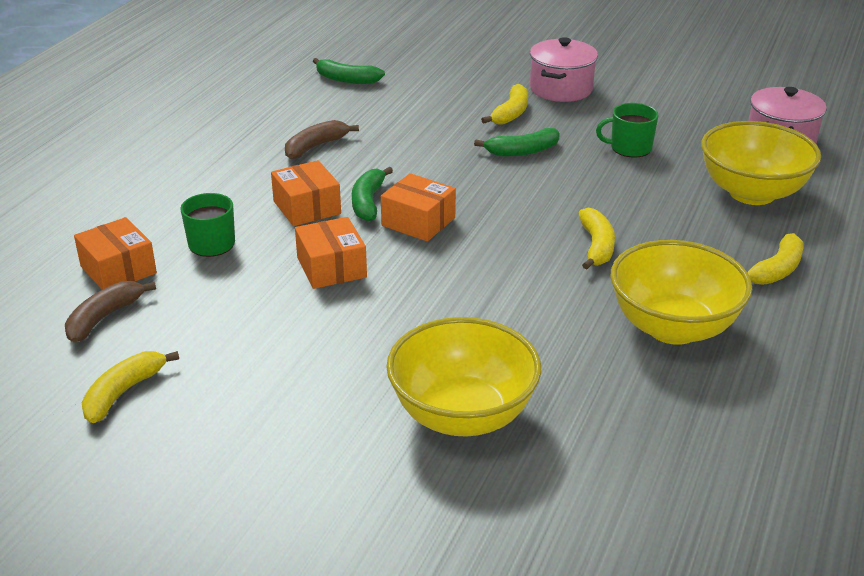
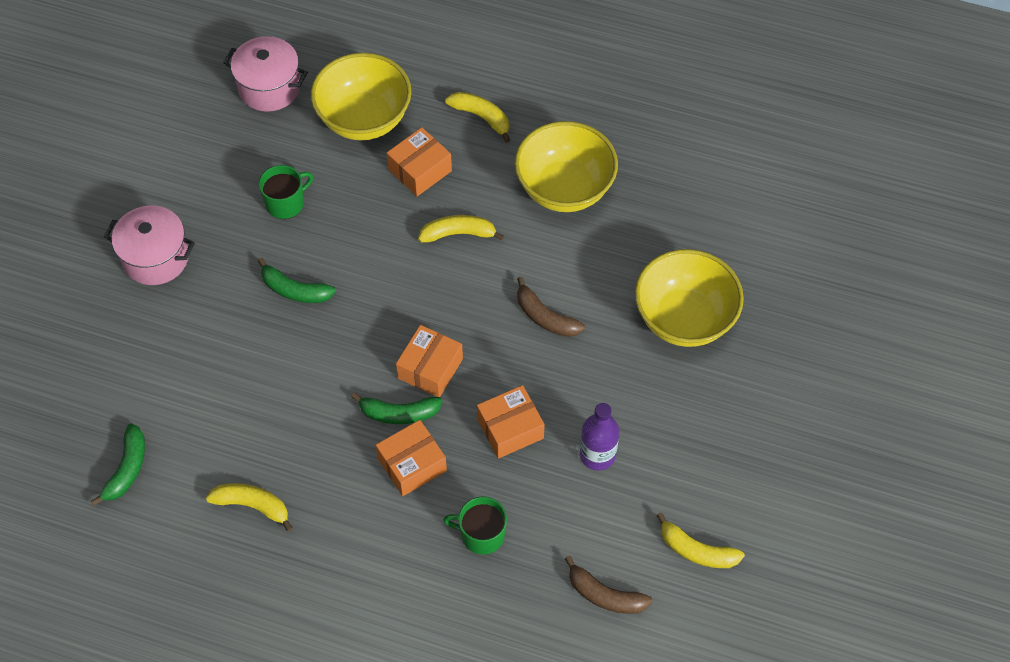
camera: 95 degrees left, 25 degrees up
orange box [74,217,157,290] -> orange box moved to [387,127,452,196]
brown banana [285,120,359,159] -> brown banana moved to [517,276,585,337]
green banana [474,128,560,156] -> green banana turned 135 degrees clockwise [258,258,336,303]
yellow banana [481,84,528,125] -> yellow banana moved to [206,483,293,532]
green mug [596,103,659,158] -> green mug turned 120 degrees counterclockwise [259,165,313,219]
none -> purple bottle [580,403,619,471]

